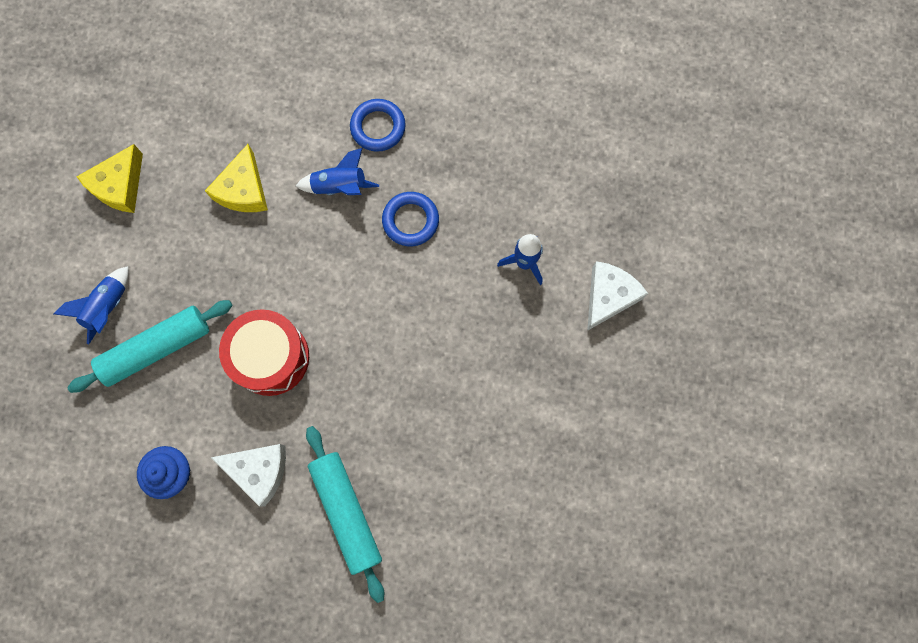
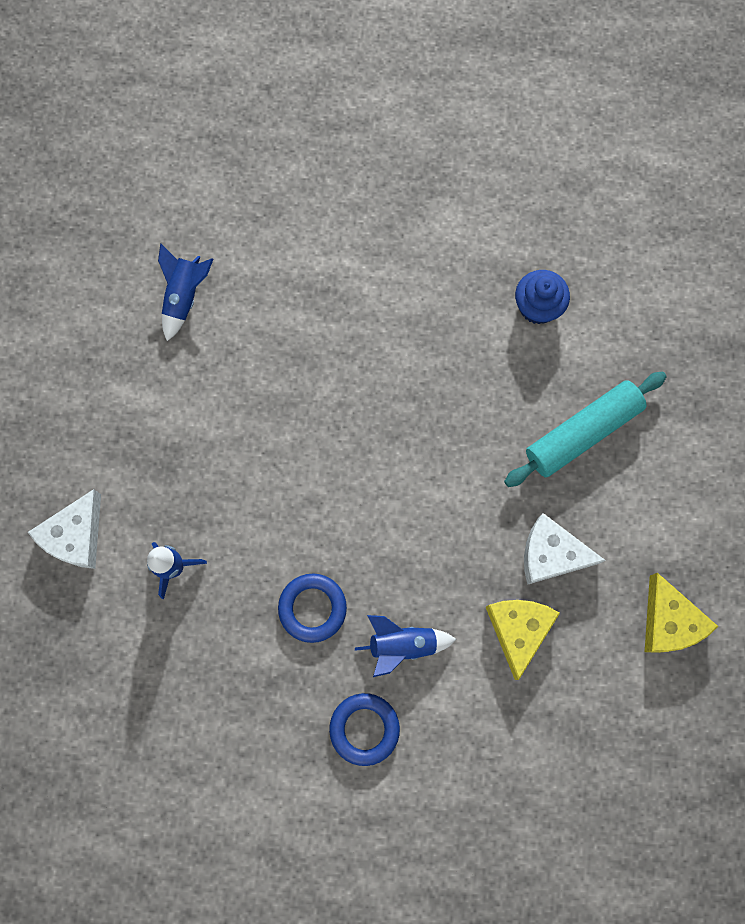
camera: 175 degrees right, 0 degrees up
blue rocket [54,266,129,345] -> blue rocket moved to [158,243,213,341]
yellow cheese [77,144,143,213] -> yellow cheese turned 135 degrees clockwise [645,573,718,653]
white cheese [211,444,286,507] -> white cheese moved to [524,513,606,585]
red drum [219,309,309,396] -> none
turquoise rolling pin [306,426,384,603] -> none

